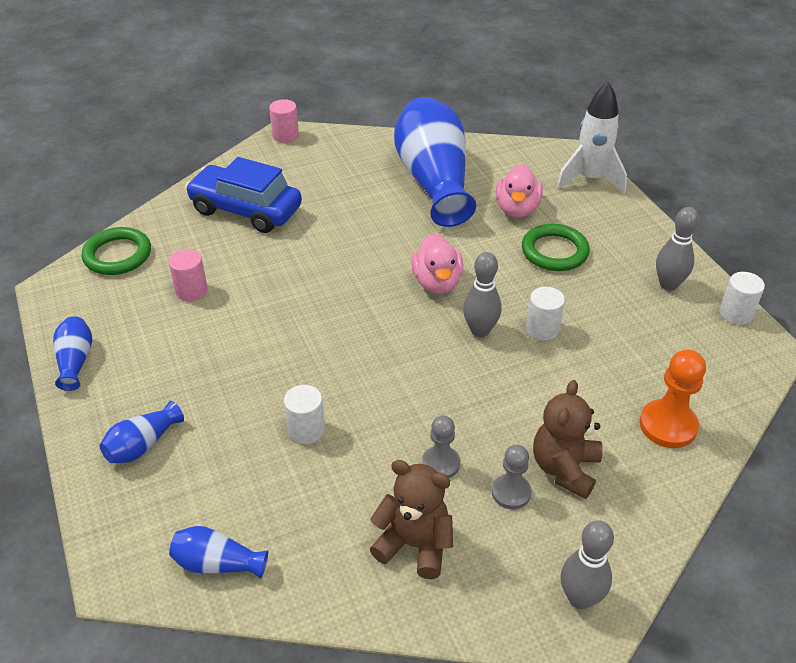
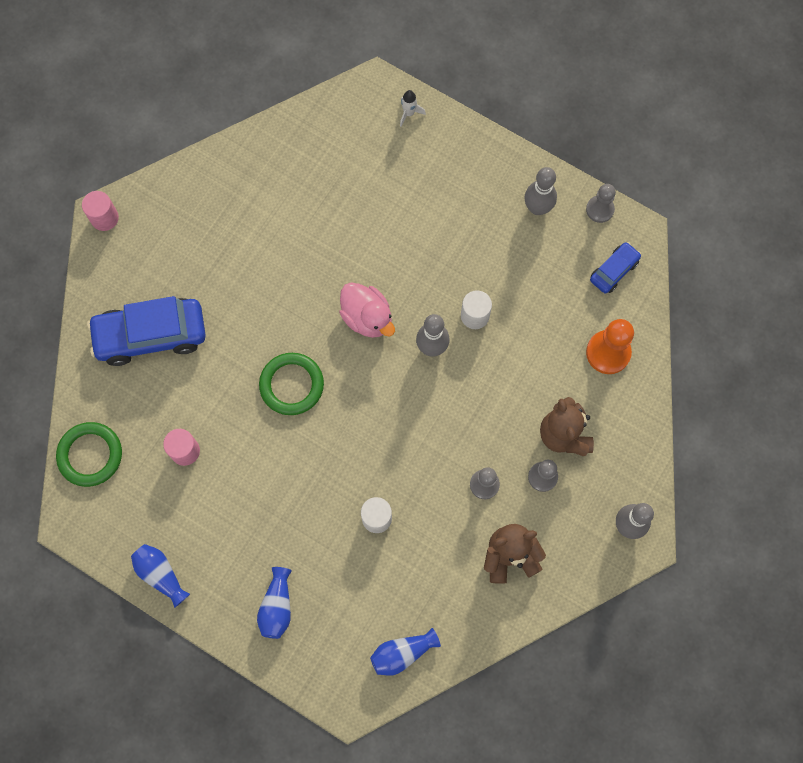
camera: 35 degrees left, 30 degrees up
blue vase [394,97,476,227] -> none
pink duck [496,164,543,218] -> none
green ring [522,224,590,271] -> green ring moved to [259,353,324,415]
white rocket [556,82,627,194] -> white rocket [400,90,426,126], size x0.43
white cylinder [719,272,765,325] -> grey pawn [586,184,616,223]
none -> blue car [590,242,641,293]

